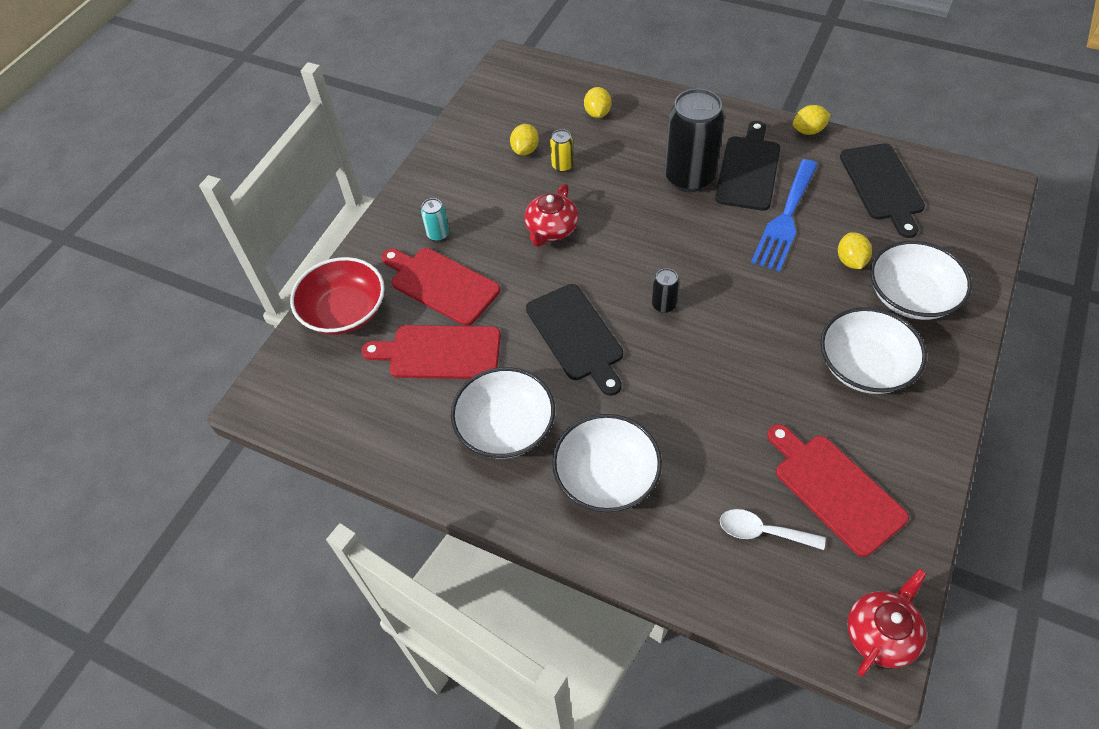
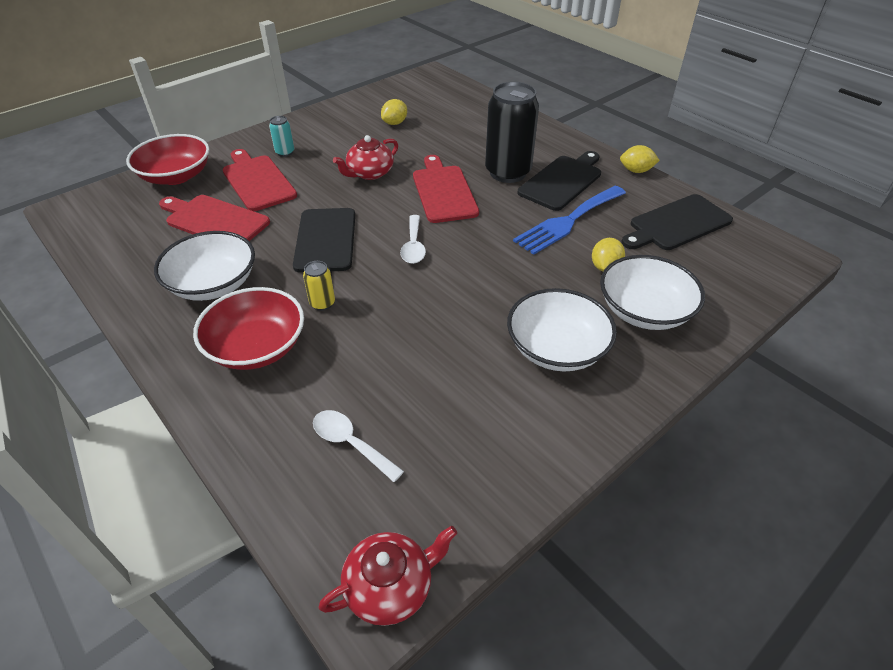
camera: 20 degrees right, 10 degrees down
yellow can [550,129,574,172] -> yellow can moved to [303,261,335,311]
white bowl [552,414,662,513] -> red bowl [193,287,304,370]
yellow lemon [584,87,611,118] -> none
black can [652,268,679,313] -> white spoon [400,215,426,264]
red cutting board [767,424,909,557] -> red cutting board moved to [413,155,479,223]
black cutting board [840,143,925,238] -> black cutting board turned 45 degrees clockwise [621,194,733,250]

